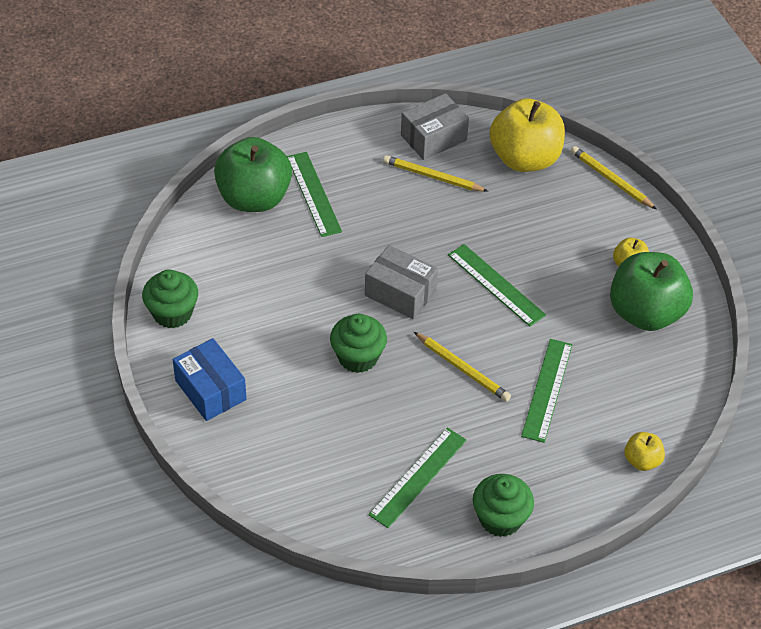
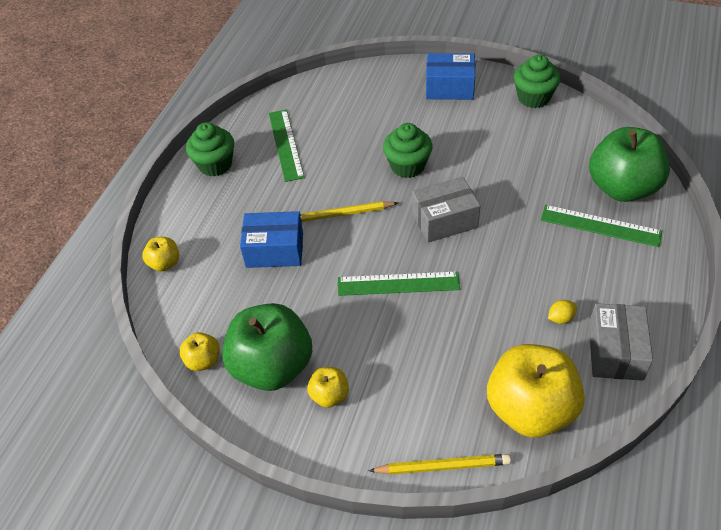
camera: 135 degrees right, 0 degrees up
yellow pencil [383,155,489,192] -> yellow lemon [548,300,577,324]
green ruler [521,339,572,443] -> blue box [240,211,303,268]
none -> yellow apple [179,332,220,371]

